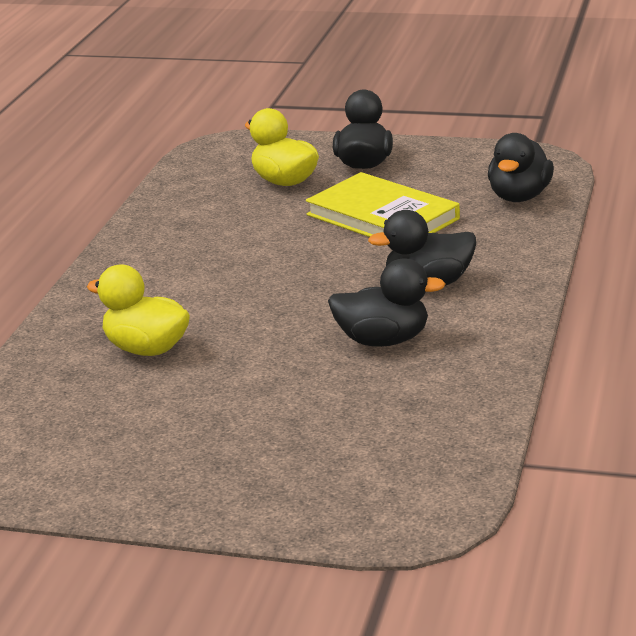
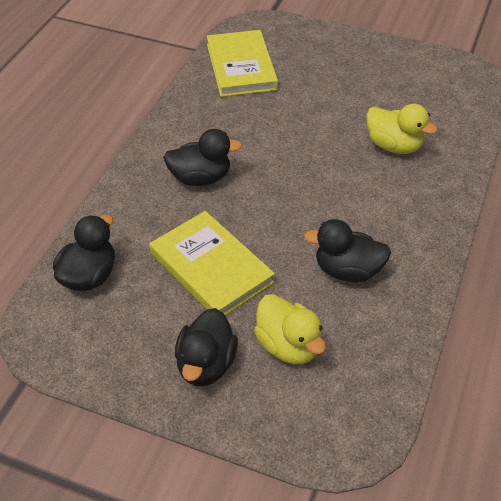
camera: 175 degrees left, 20 degrees up
black duck [328,258,445,347] -> black duck moved to [304,219,391,282]
none -> yellow book [207,30,278,97]

